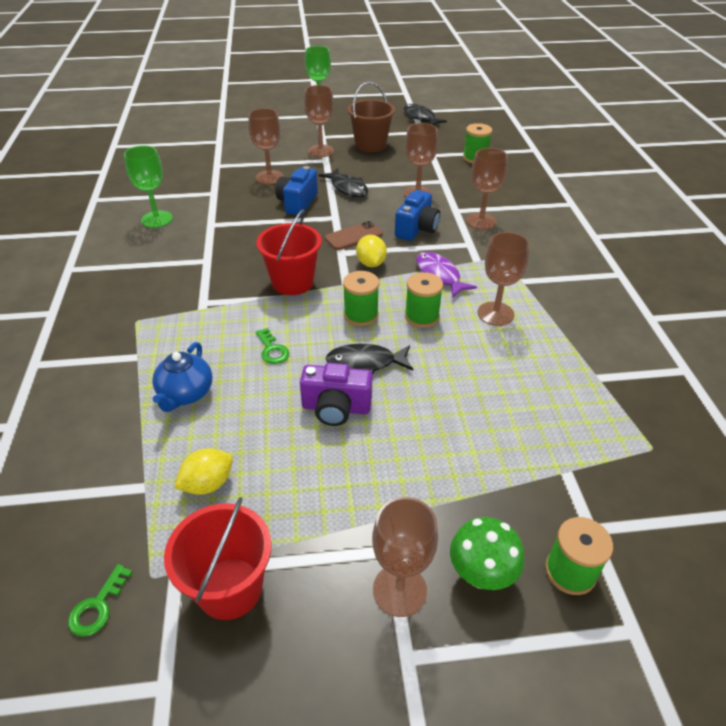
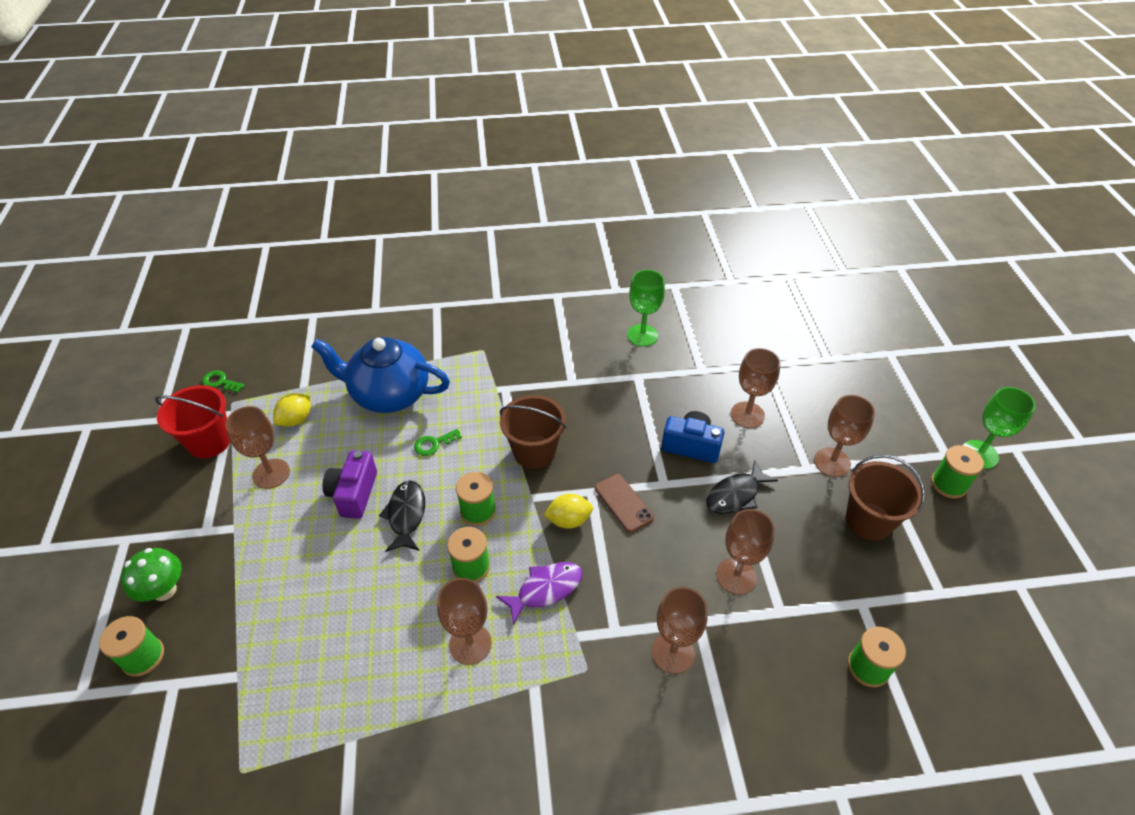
camera: 90 degrees right, 5 degrees up
blue teapot [152,342,212,412] -> blue teapot [311,337,450,413], size x1.76
yellow lemon [174,448,233,495] -> yellow lemon turned 75 degrees clockwise [273,393,311,427]
red bucket [256,209,322,295] -> brown bucket [500,395,566,469]
brown goblet [372,497,438,617] -> brown goblet moved to [225,406,290,489]
blue camera [395,190,440,241] -> none
black fish [404,104,447,125] -> none
none -> green spool [931,445,984,499]

